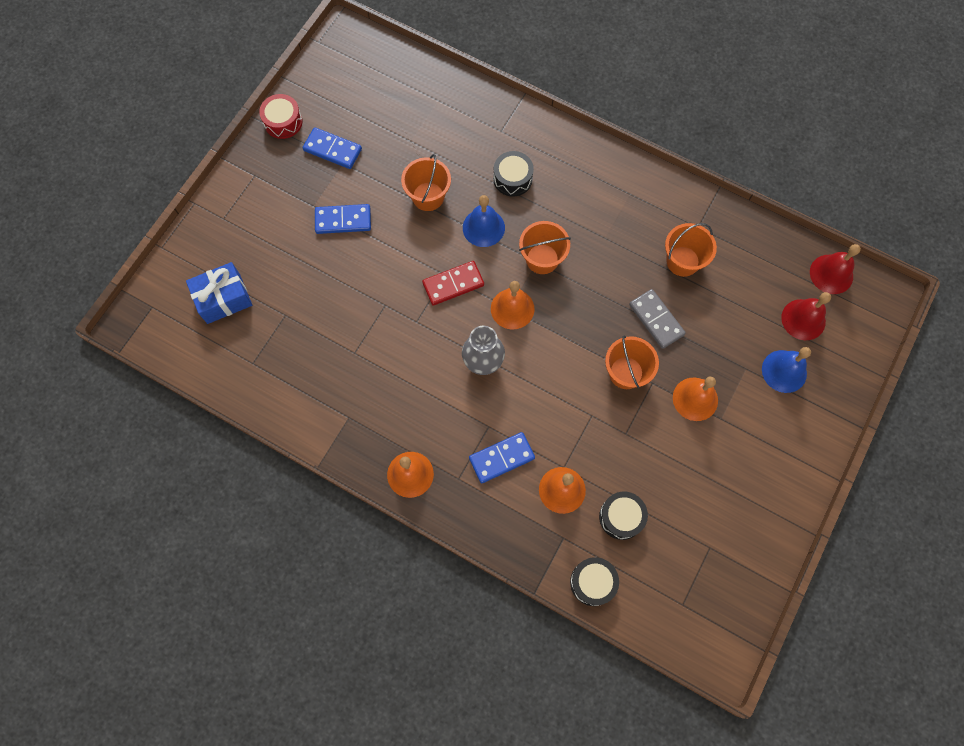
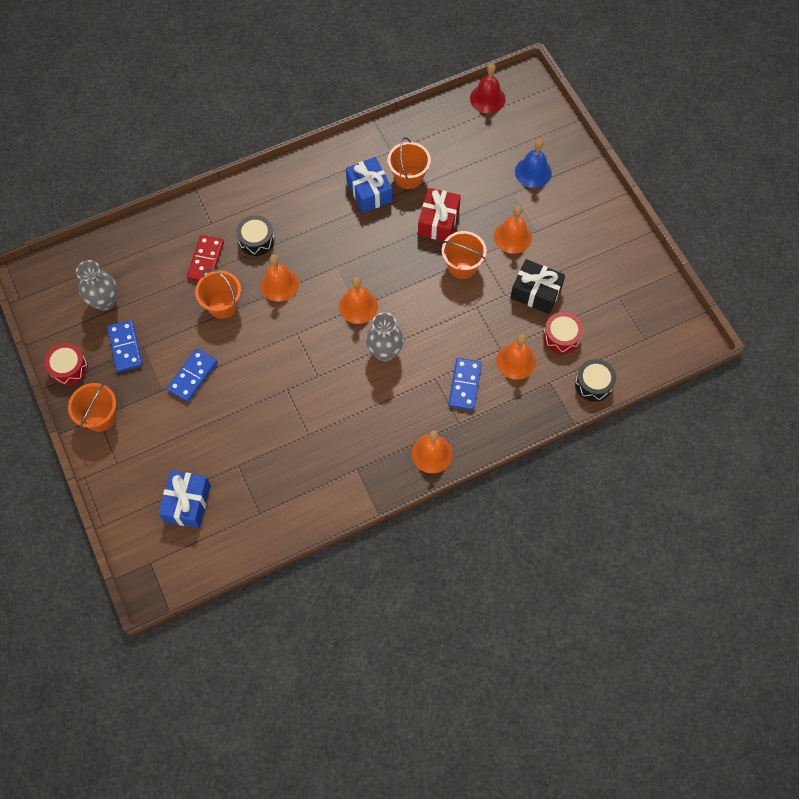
camera: 55 degrees left, 5 degrees down
blue domino [303,127,362,169] -> blue domino turned 75 degrees counterclockwise [107,320,142,372]
red domino [422,261,484,306] -> red domino moved to [187,235,224,281]
blue bell [463,195,505,247] -> orange bell [260,254,299,302]
orange bucket [519,221,571,274] -> orange bucket moved to [68,383,116,432]
black drum [599,492,648,540] -> red drum [543,312,583,354]
grey domino [629,289,686,349] -> red gift [418,188,461,241]
red bell [781,292,831,340] -> none
none -> grey vase [76,260,117,311]
none -> blue gift [346,157,392,213]
none -> black gift [510,259,565,314]

